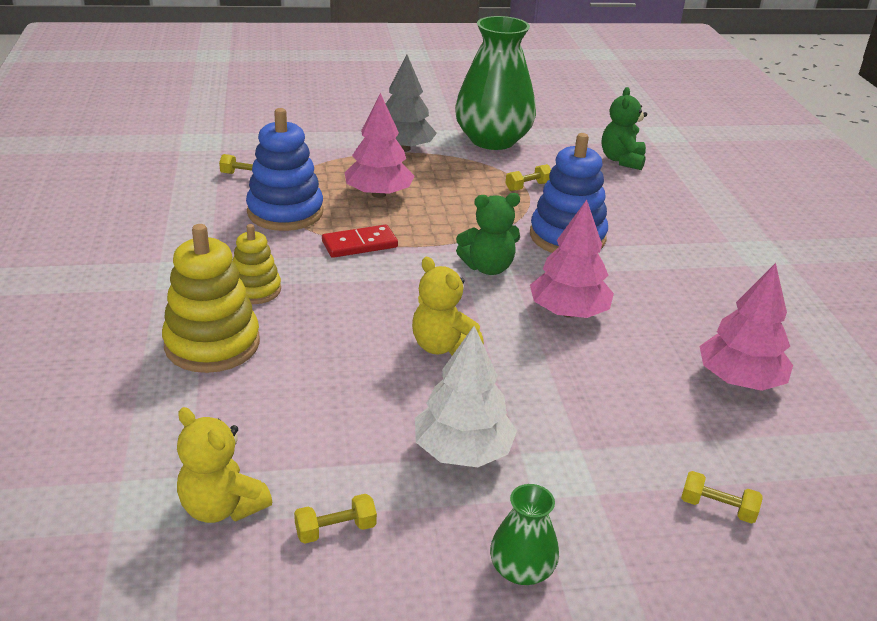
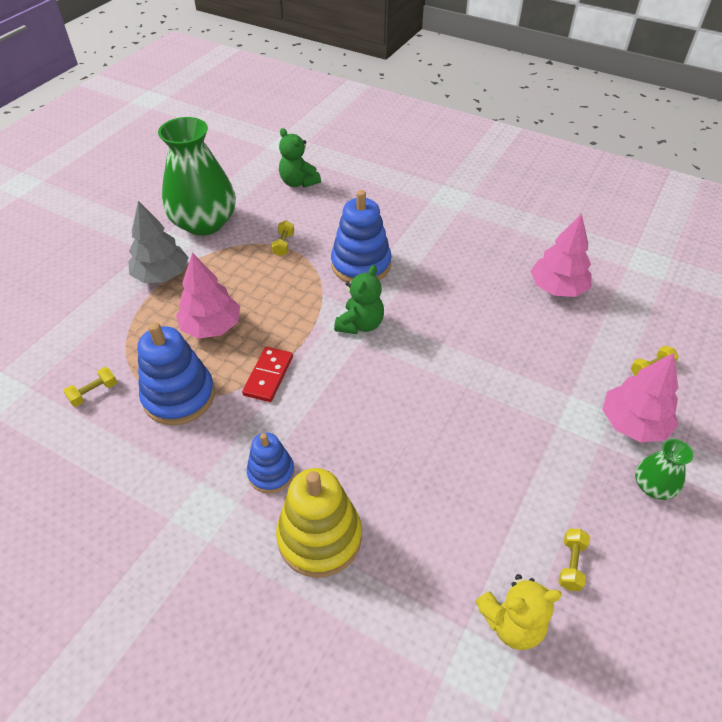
camera: 50 degrees left, 15 degrees up
yellow stacking toy [232,224,281,304] -> blue stacking toy [247,432,295,493]
yellow teddy bear [412,257,484,355] -> none
white tree [415,326,517,467] -> none
pink tree [530,200,614,318] -> pink tree moved to [602,353,679,442]

